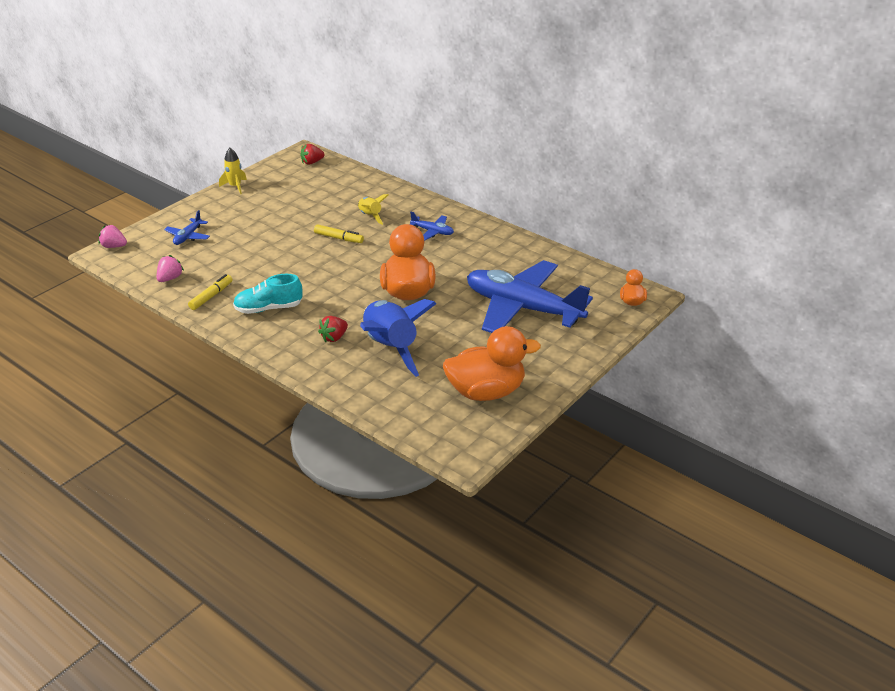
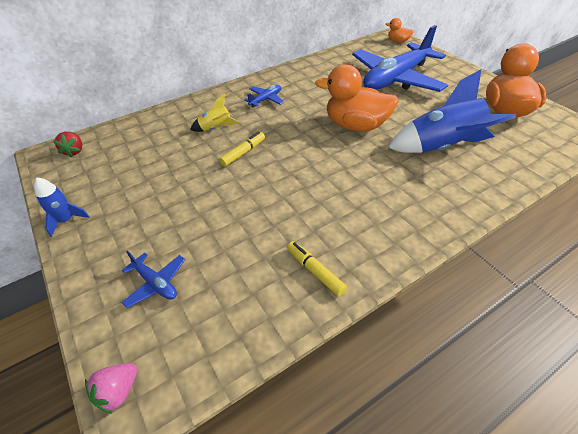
camera: 70 degrees left, 10 degrees up
pink strawberry [156,255,184,282] -> none
yellow rocket [219,148,247,194] -> blue rocket [34,177,90,237]
turquoise shoe [233,274,302,314] -> none
red strawberry [318,316,348,342] -> none

